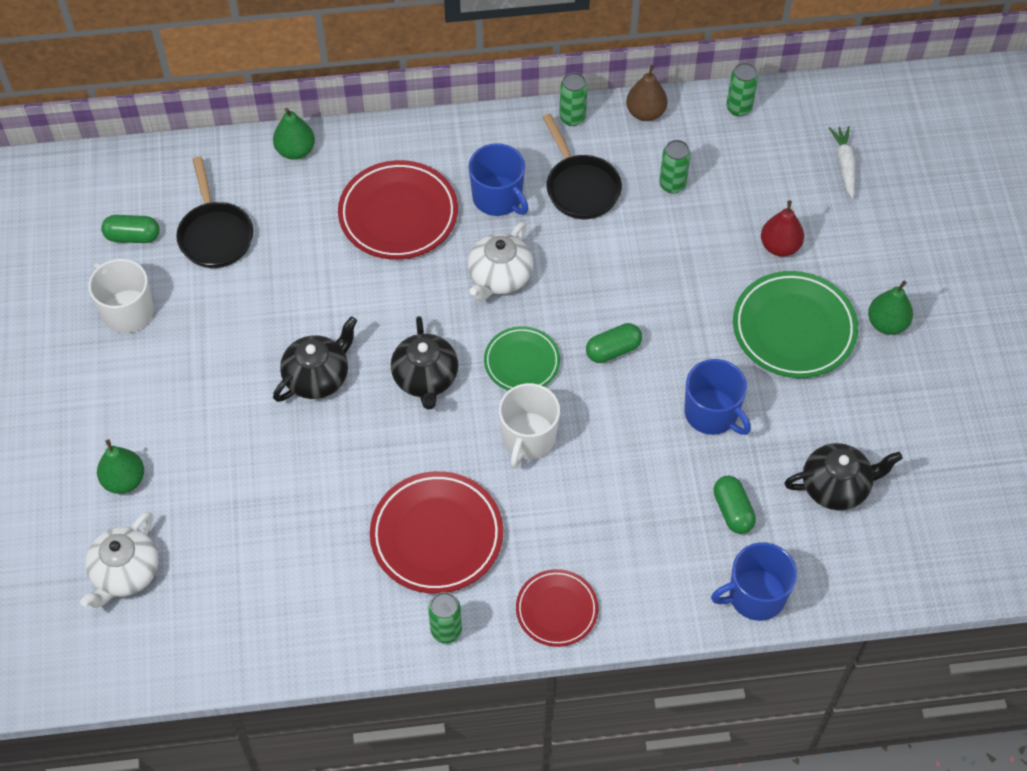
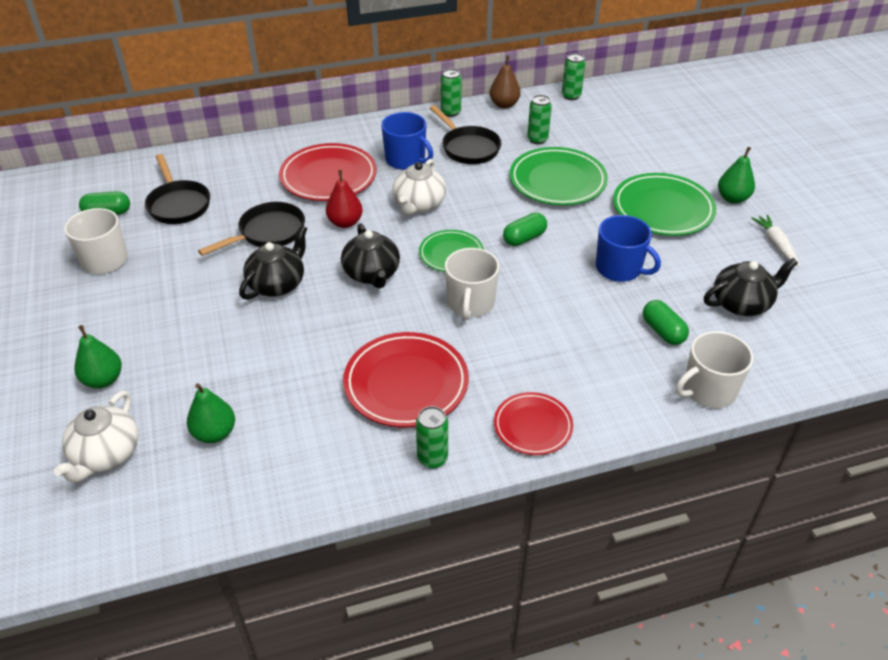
camera: 10 degrees left, 15 degrees down
green pear [273,108,315,160] -> green pear moved to [187,383,235,443]
blue mug [711,542,797,621] -> white mug [676,331,753,408]
red pear [761,200,804,257] -> red pear moved to [326,170,363,228]
white carrot [829,126,856,199] -> white carrot moved to [751,215,800,267]
none -> black pan [198,202,305,256]
none -> green plate [510,147,608,205]

